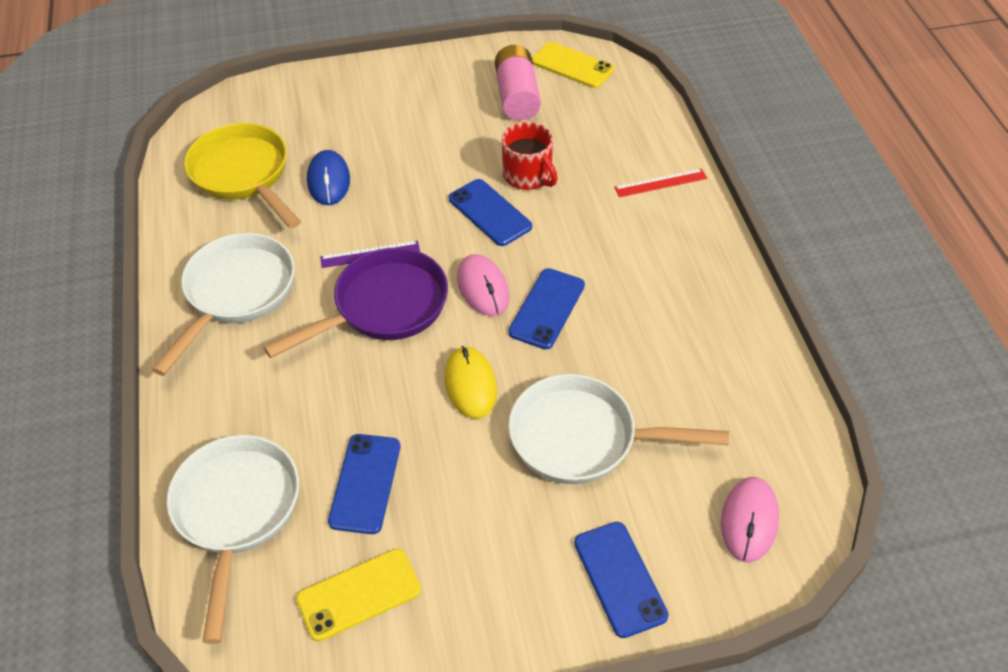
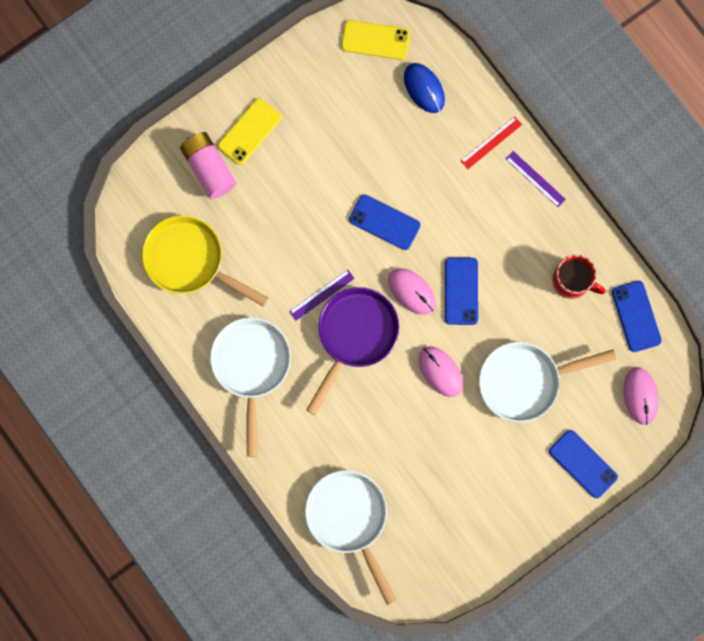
camera: 25 degrees left, 30 degrees up
yellow phone [296,548,421,642] -> yellow phone moved to [218,98,282,165]
blue mouse [307,150,350,205] -> blue mouse moved to [404,63,445,113]
blue phone [328,434,400,534] -> blue phone moved to [612,281,662,352]
yellow mouse [444,346,497,419] -> pink mouse [419,346,463,397]
pink battery [495,45,541,121] -> pink battery moved to [180,132,237,199]
red mug [502,122,558,190] -> red mug moved to [552,254,606,299]
none -> purple ruler [506,151,566,207]

